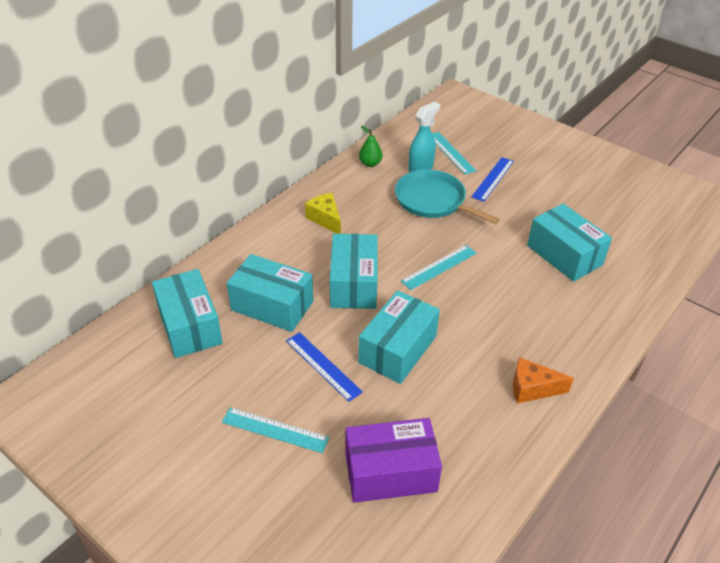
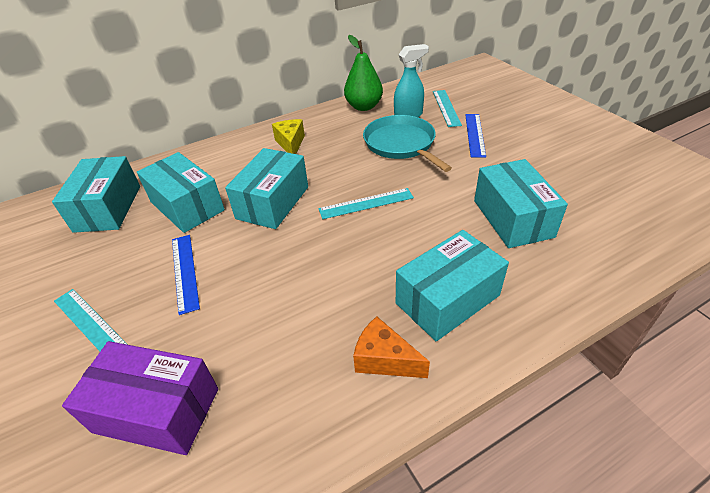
camera: 25 degrees right, 0 degrees up
turquoise box [358,290,440,384] -> turquoise box moved to [396,230,509,342]
green pear [359,126,383,167] -> green pear [344,35,383,111], size x1.69
blue ruler [471,157,514,202] -> blue ruler turned 45 degrees counterclockwise [465,114,486,158]

